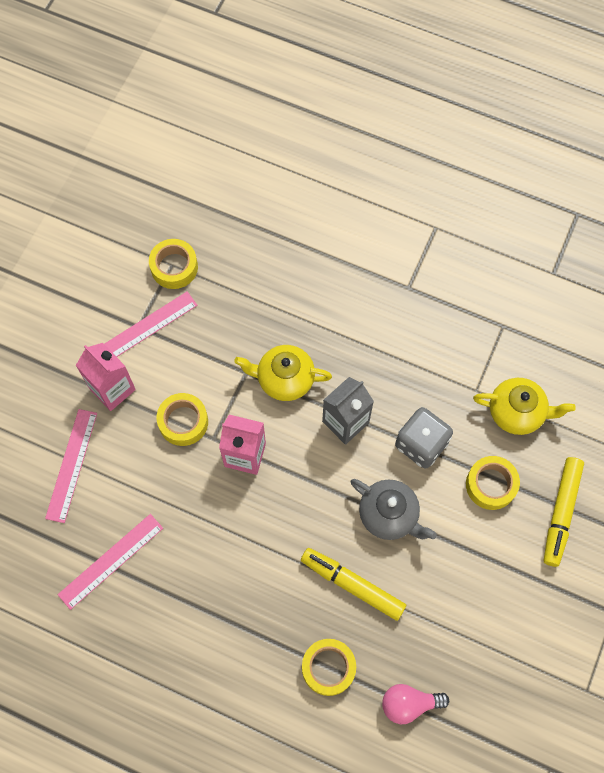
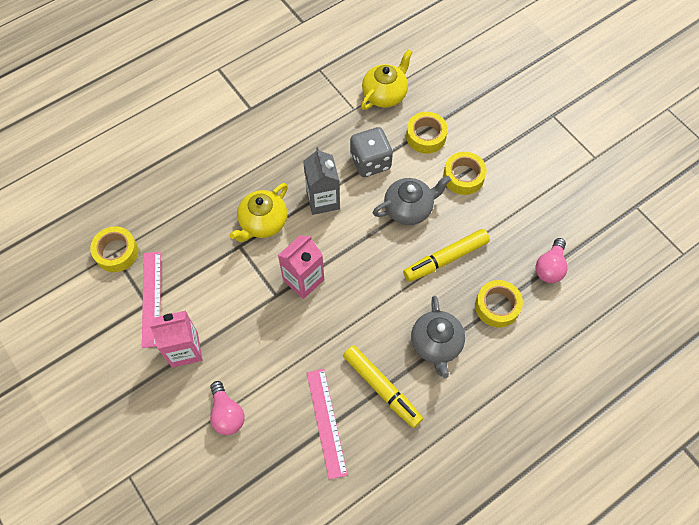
camera: 60 degrees left, 5 degrees down
pink ruler [45,409,97,523] -> pink light bulb [210,381,245,435]
yellow tape [156,393,208,446] -> yellow tape moved to [443,152,487,195]
yellow marker [544,457,584,567] -> yellow marker moved to [343,345,423,428]
none -> grey teapot [411,296,465,378]

